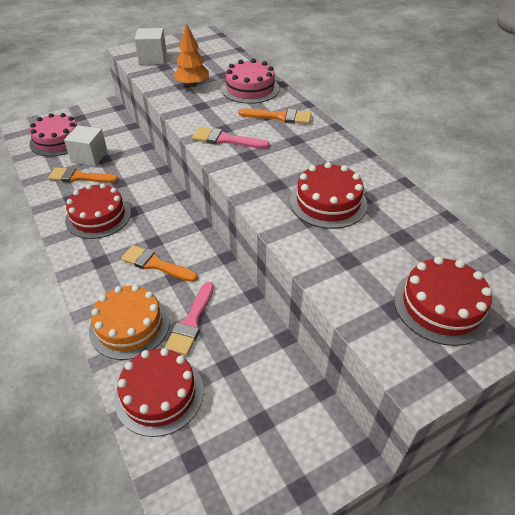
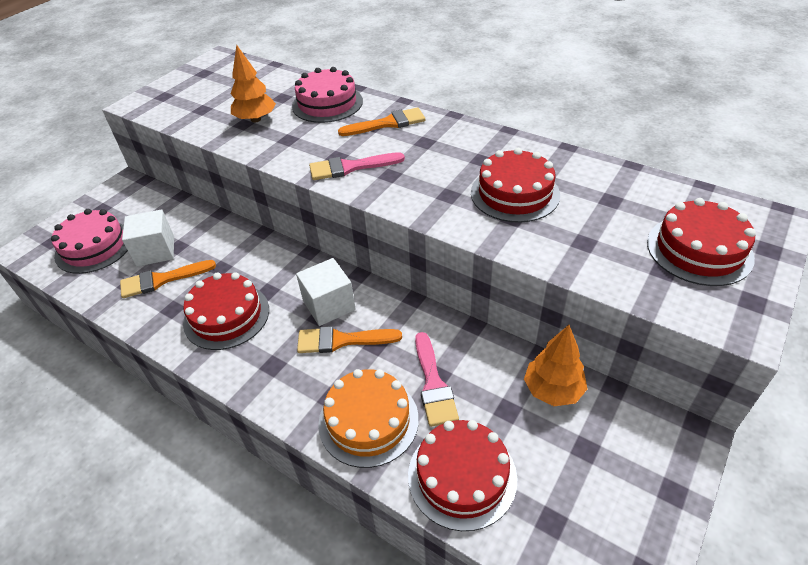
camera: 25 degrees left, 0 degrees up
white cube [134,28,167,64] -> white cube moved to [296,258,356,326]
none -> orange tree [524,325,587,406]

